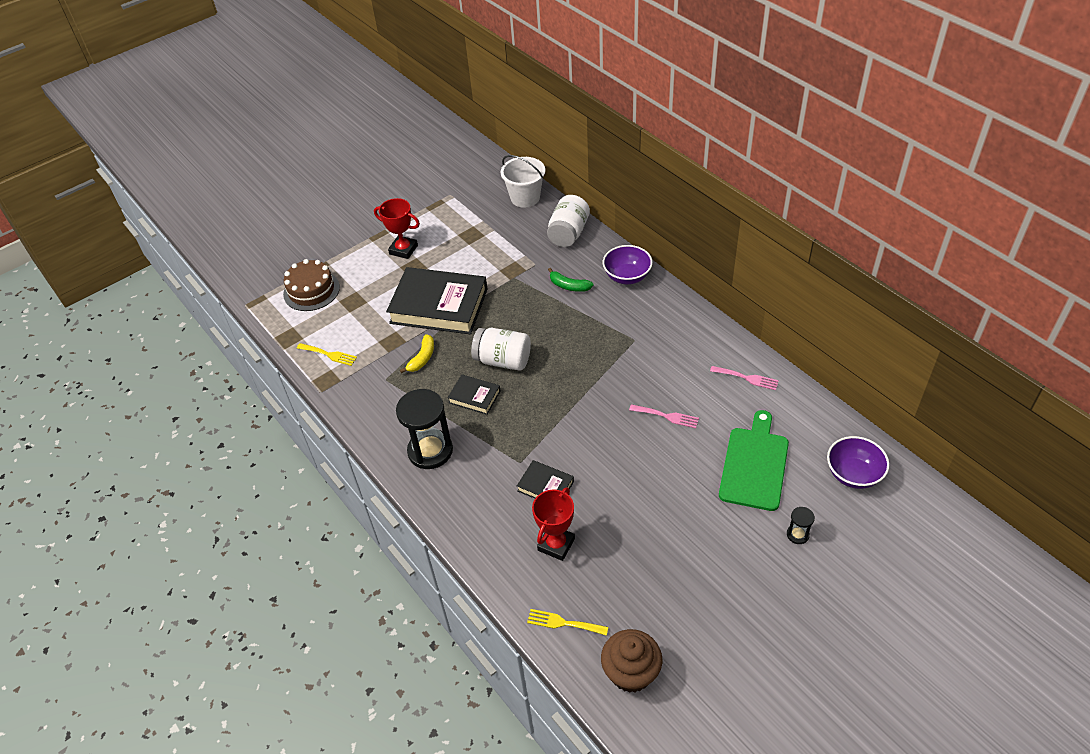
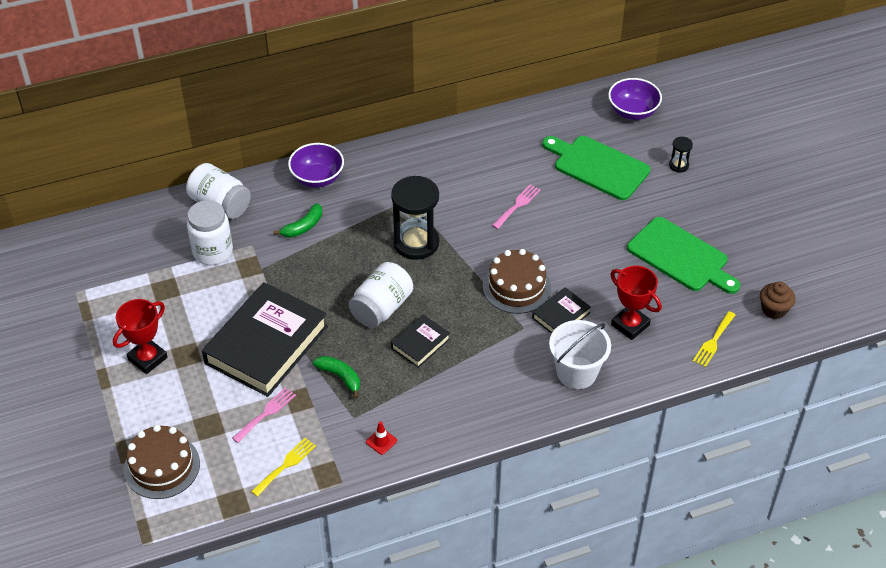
camera: 75 degrees left, 0 degrees up
black hourglass [396,389,453,469] -> black hourglass moved to [391,176,439,260]
yellow banana [400,334,434,373] -> green banana [313,356,360,399]
white bucket [500,155,545,208] -> white bucket moved to [549,320,611,389]
brown cupcake [601,629,662,693] -> brown cupcake [760,282,795,319], size x0.66
pink fork [710,366,779,390] -> pink fork moved to [232,387,296,443]
none -> white jar [187,200,233,265]
none -> red traffic cone [366,421,397,455]
none -> brown cake [483,249,551,314]
none -> green cutting board [627,217,740,294]

